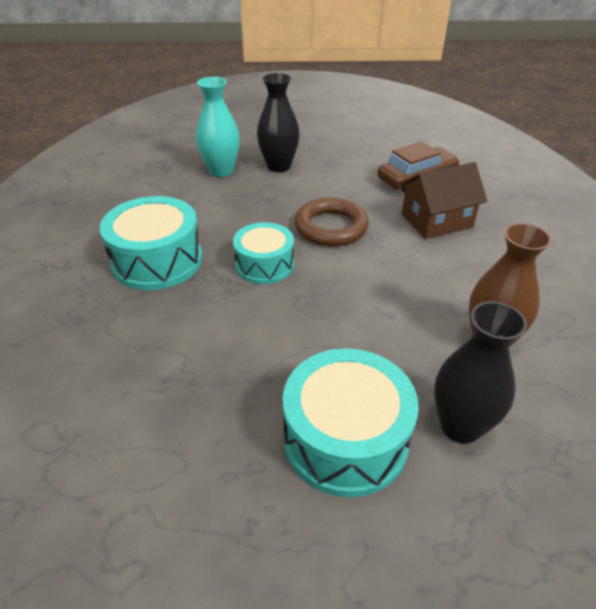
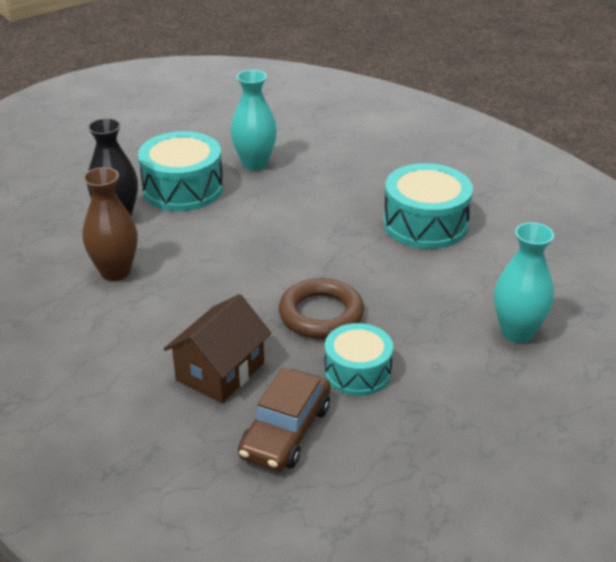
camera: 145 degrees right, 5 degrees down
turquoise drum [233,222,294,284] -> turquoise drum moved to [324,323,393,396]
black vase [257,73,300,172] -> none
none -> turquoise vase [231,70,277,171]

